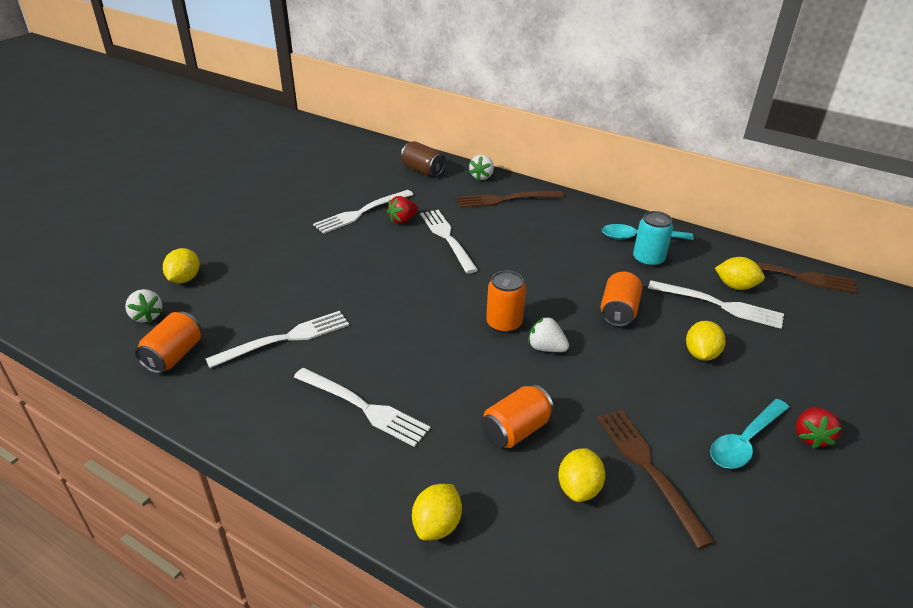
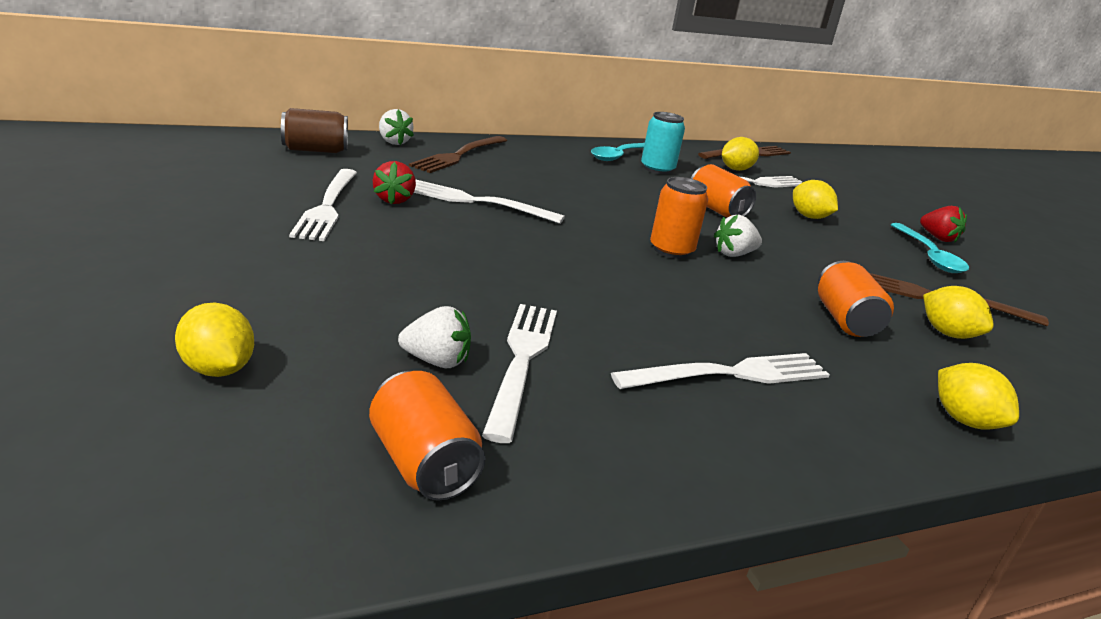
camera: 55 degrees left, 10 degrees down
white strawberry [125,289,163,323] -> white strawberry moved to [398,306,471,368]

